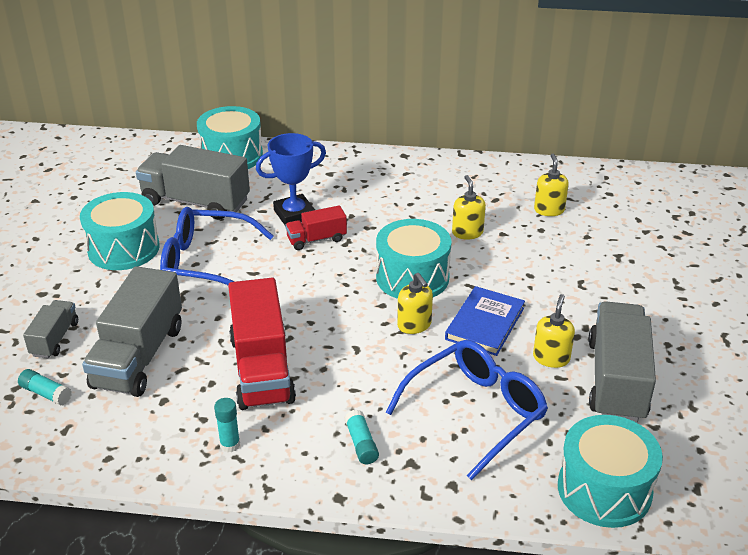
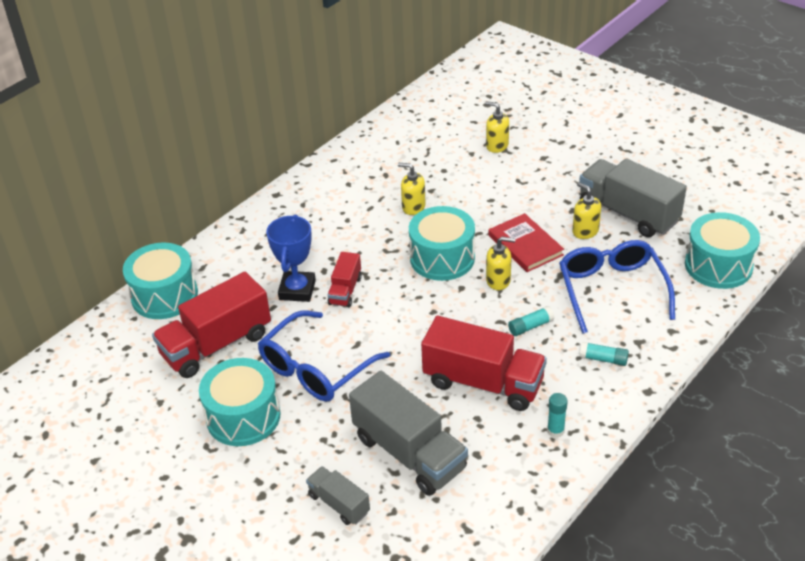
camera: 55 degrees left, 5 degrees up
turquoise glue stick [18,369,72,406] -> turquoise glue stick moved to [508,306,554,336]
grey truck [136,145,250,220] -> red truck [152,272,271,378]
blue book [445,286,525,356] -> red book [488,213,564,272]
yellow soap dispenser [534,154,569,216] -> yellow soap dispenser moved to [485,101,509,153]

